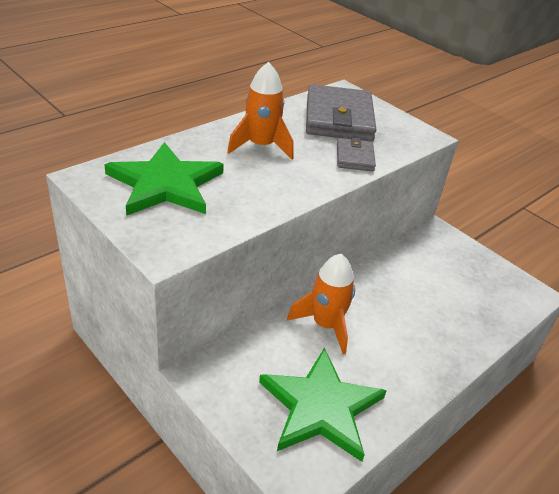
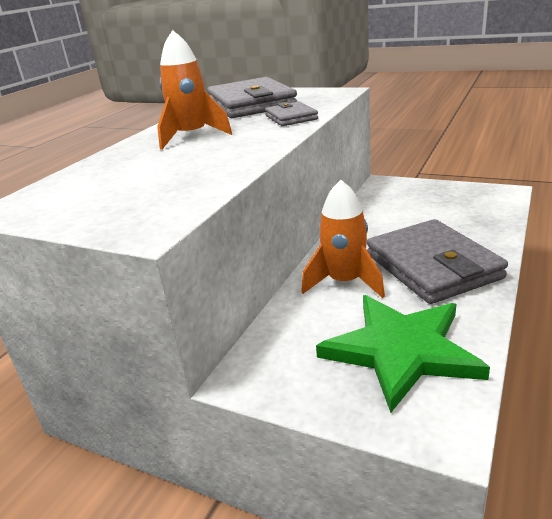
camera: 15 degrees left, 10 degrees down
green star [104,142,224,216] -> none
none -> grey wallet [367,219,508,304]

